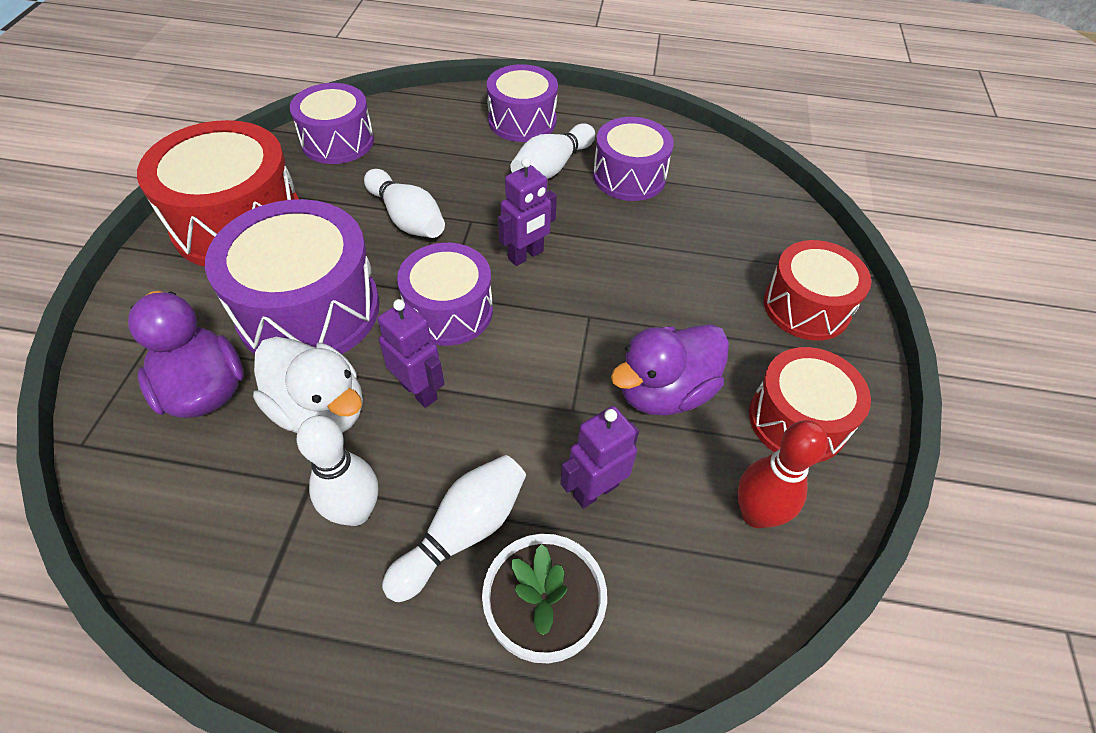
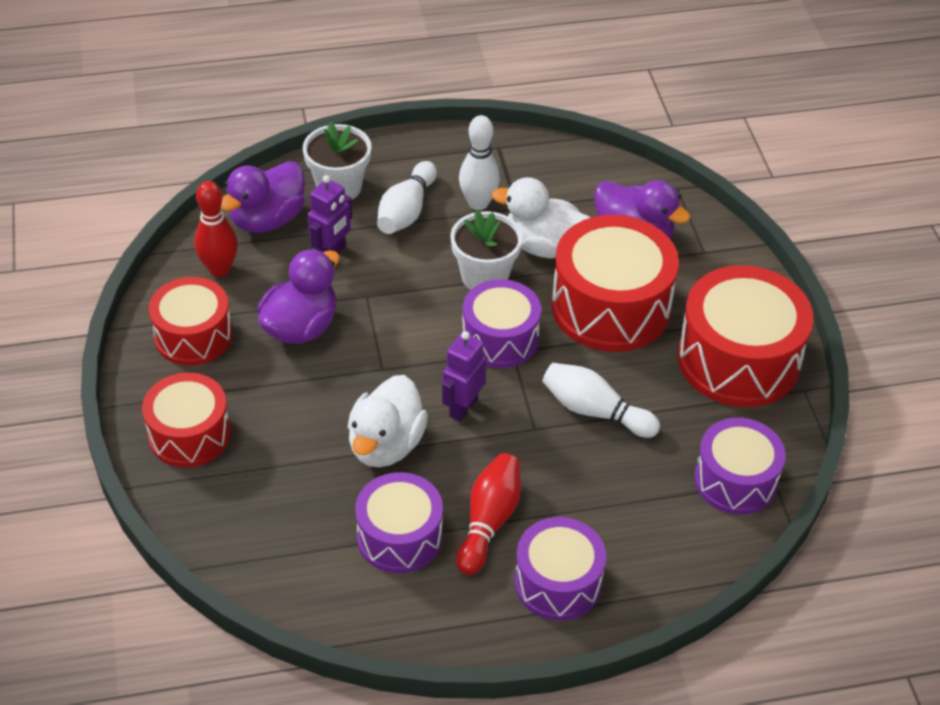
camera: 160 degrees right, 5 degrees down
purple drum [205,199,380,355] -> red drum [552,215,679,352]
purple robot [378,299,444,408] -> white flower pot [450,210,523,290]
white bowling pin [510,123,595,179] -> red bowling pin [456,453,521,575]
none -> purple duck [221,161,305,233]
none -> white duck [348,375,428,467]

